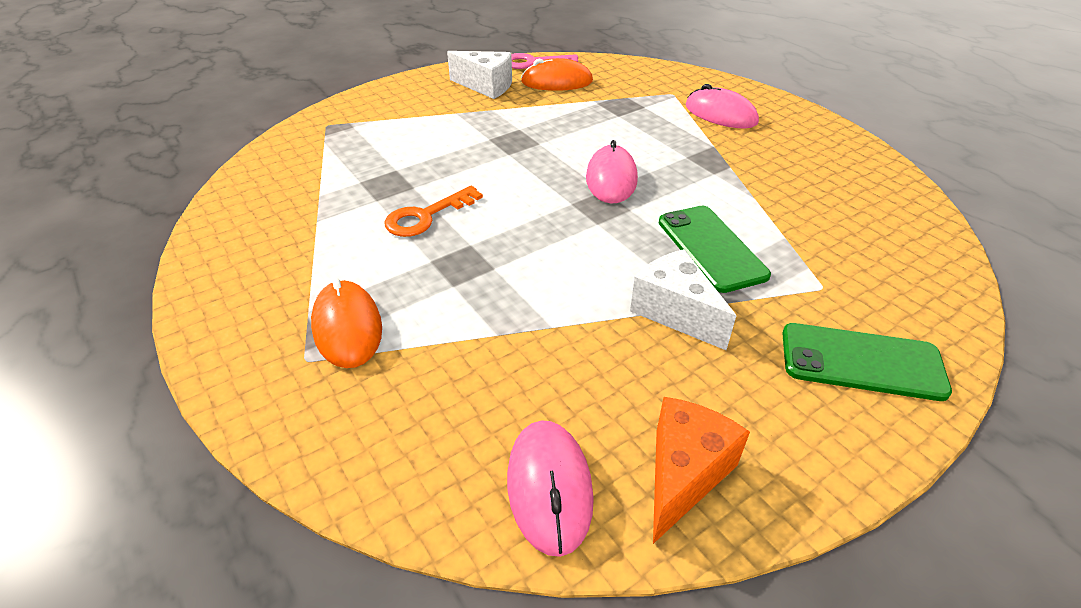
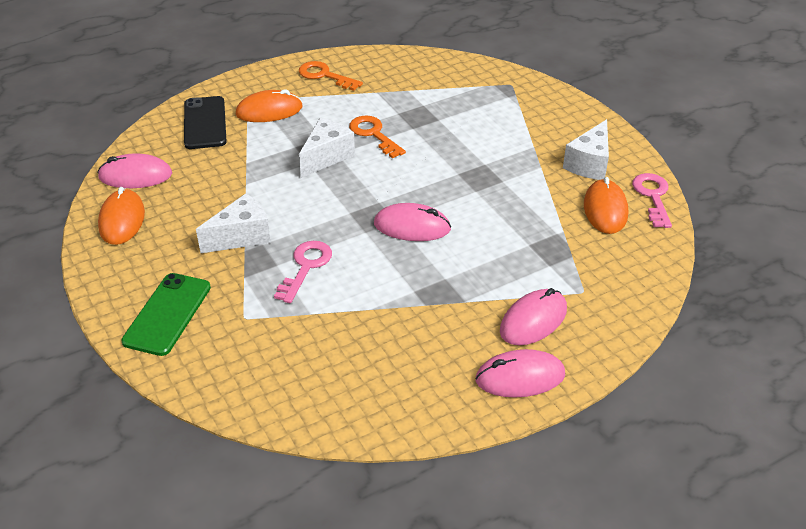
camera: 95 degrees right, 0 degrees up
orange cheese [653,397,750,544] -> orange mouse [98,187,145,245]
green phone [659,206,771,293] -> pink key [274,241,332,303]
none -> black phone [184,96,227,149]
none -> orange key [299,61,363,91]
none -> white cheese [299,118,355,178]
none -> pink mouse [475,349,565,398]

